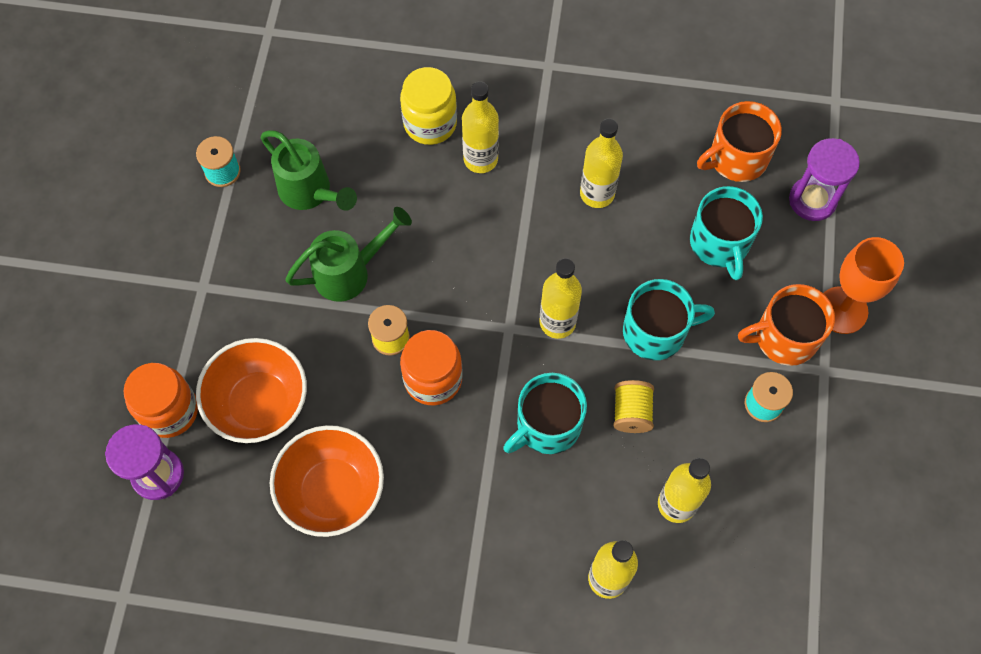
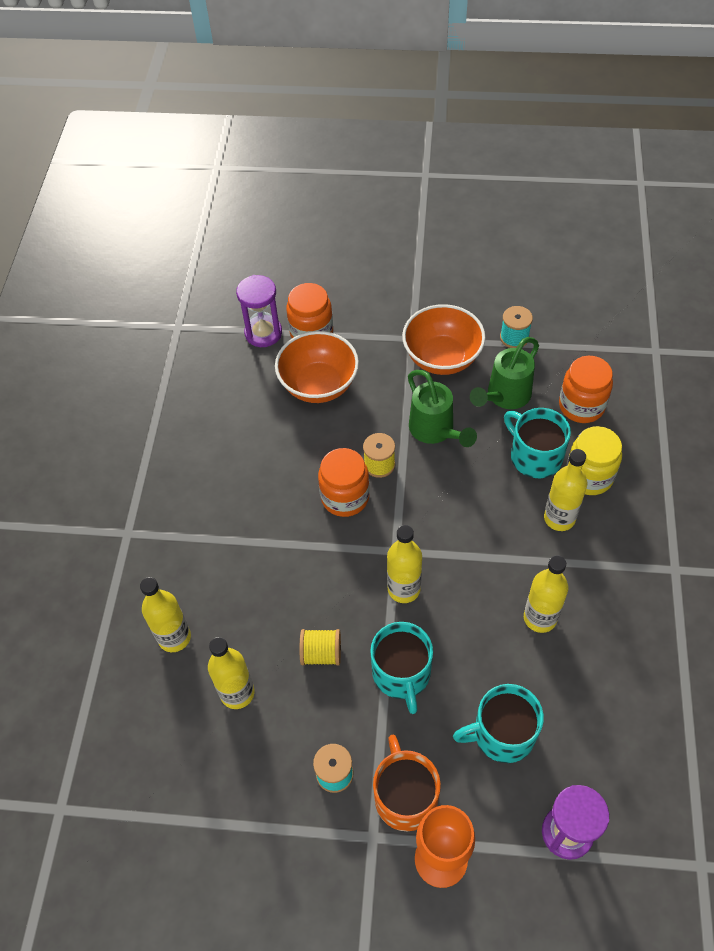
camera: 90 degrees right, 10 degrees down
orange bowl [270,425,384,537] -> orange bowl moved to [402,304,486,375]
turquoise mug [503,373,587,454] -> turquoise mug moved to [504,408,571,478]
orange mug [697,101,782,182] -> none
none -> orange jar [559,356,613,423]

